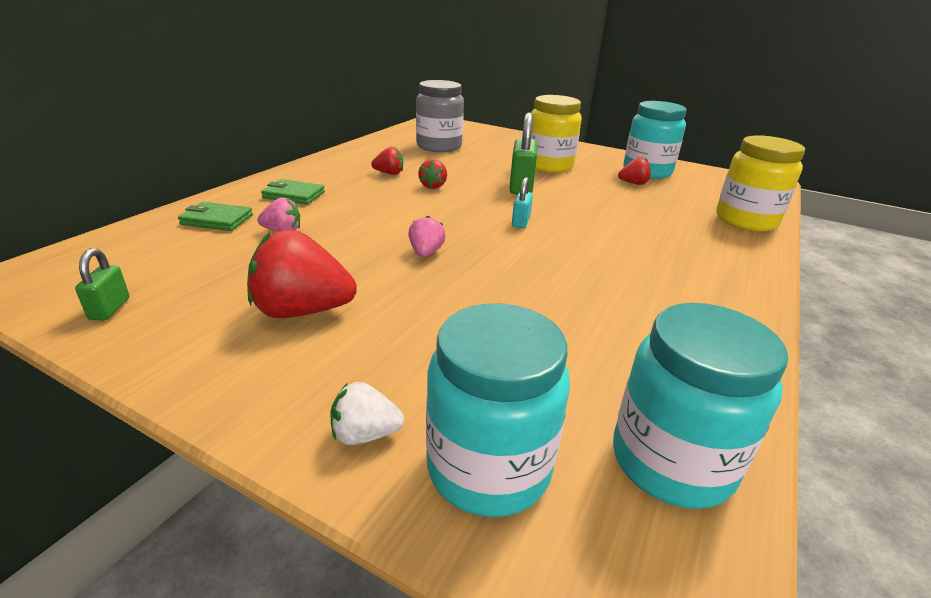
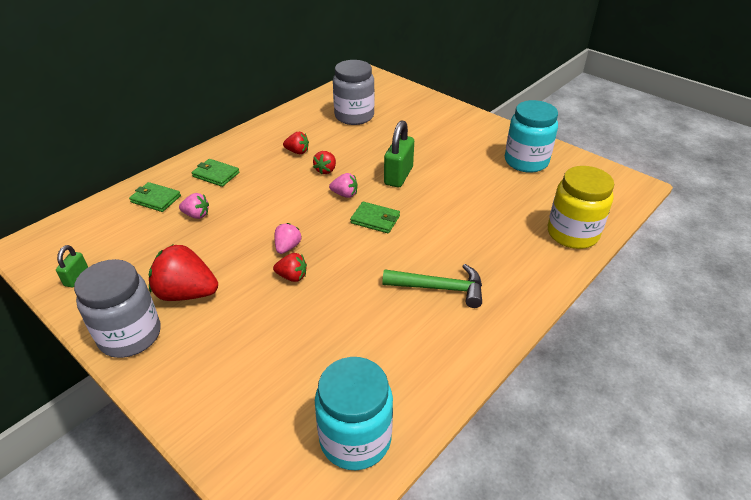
camera: 15 degrees right, 10 degrees up
white strawberry [330,382,404,445] -> none
turquoise jar [426,303,570,517] -> none
turquoise padlock [512,177,533,228] -> green wallet [350,202,400,233]
yellow jar [531,95,582,173] -> none
red strawberry [618,157,651,185] -> red strawberry moved to [273,253,307,282]
none -> grey jar [74,259,160,358]
none -> pink strawberry [329,173,358,198]
none -> green hammer [382,264,482,308]

